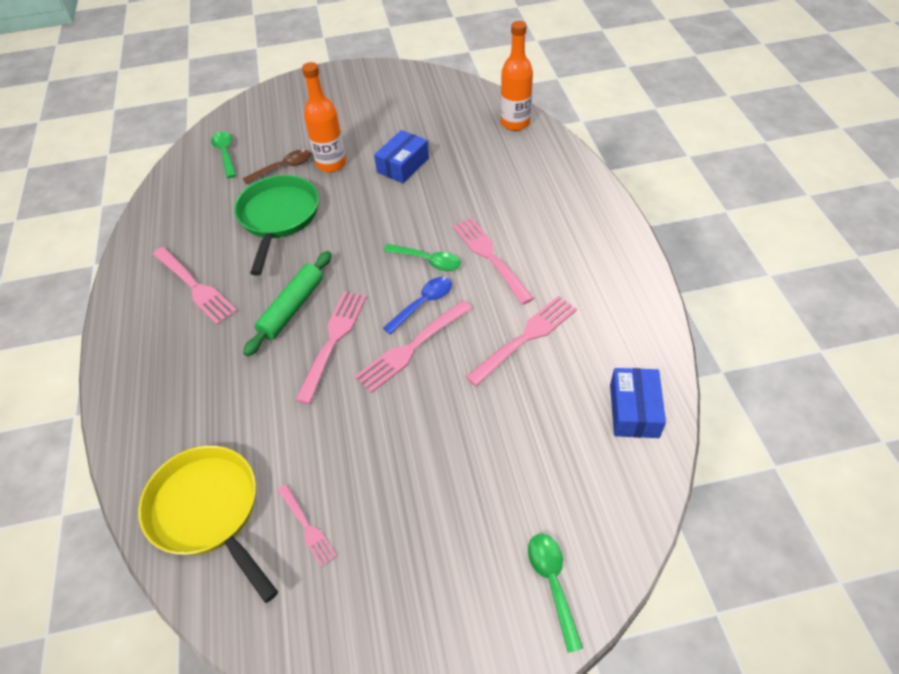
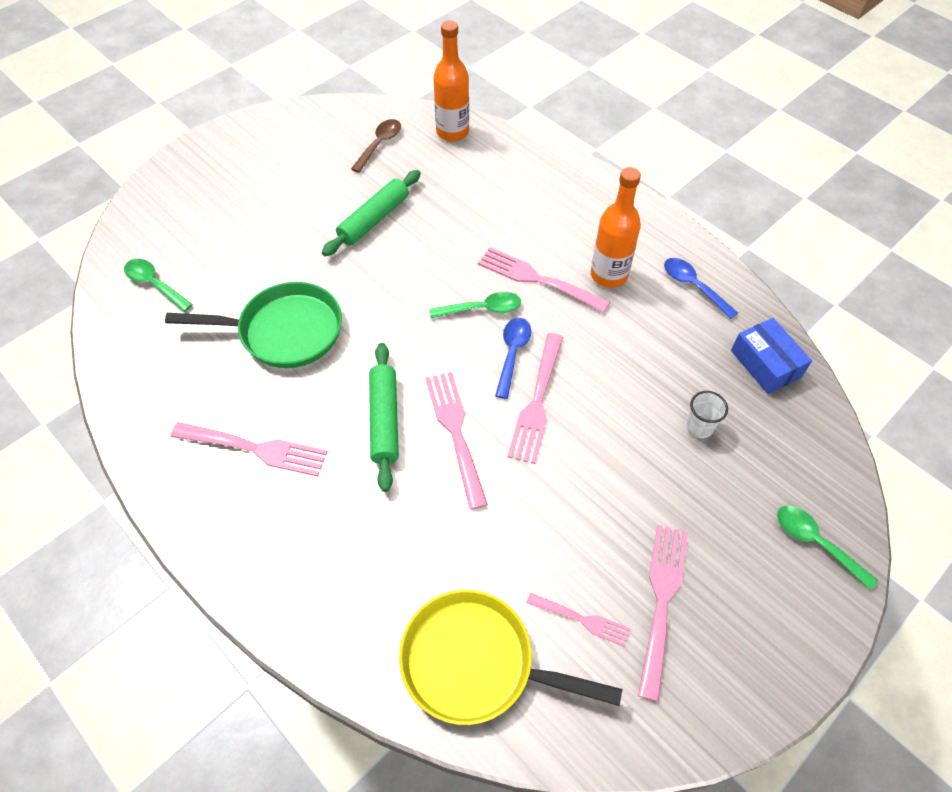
camera: 35 degrees left, 5 degrees up
green pan [234,175,319,276] -> green pan turned 120 degrees clockwise [165,282,342,368]
brown spoon [243,150,311,184] -> brown spoon moved to [351,119,401,173]
orange bottle [302,62,346,172] -> orange bottle moved to [591,167,641,288]
blue box [374,130,429,183] -> green rolling pin [322,170,421,256]
pink fork [466,296,577,387] -> pink fork moved to [638,525,688,702]
none -> blue spoon [664,258,738,319]
none -> white cup [686,391,728,438]

